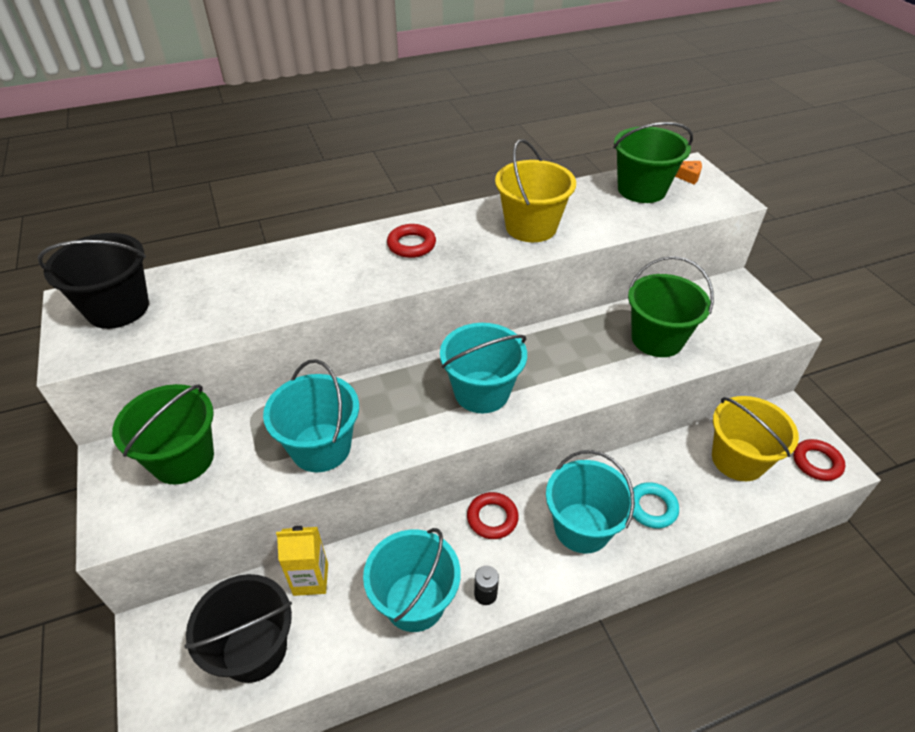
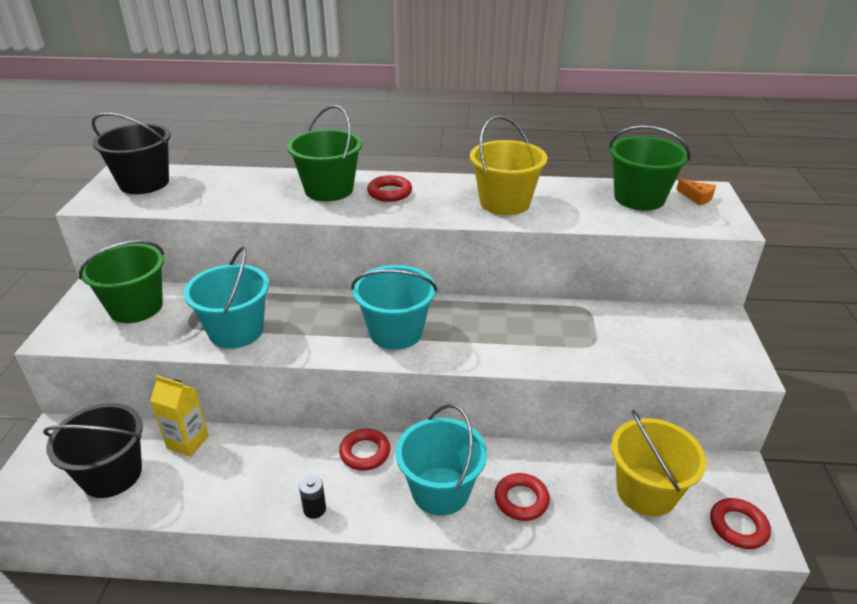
camera: 25 degrees right, 10 degrees down
turquoise bucket [363,528,461,632] -> none
green bucket [628,256,714,357] -> green bucket moved to [287,105,362,201]
turquoise ring [633,482,679,528] -> red ring [495,473,550,521]

